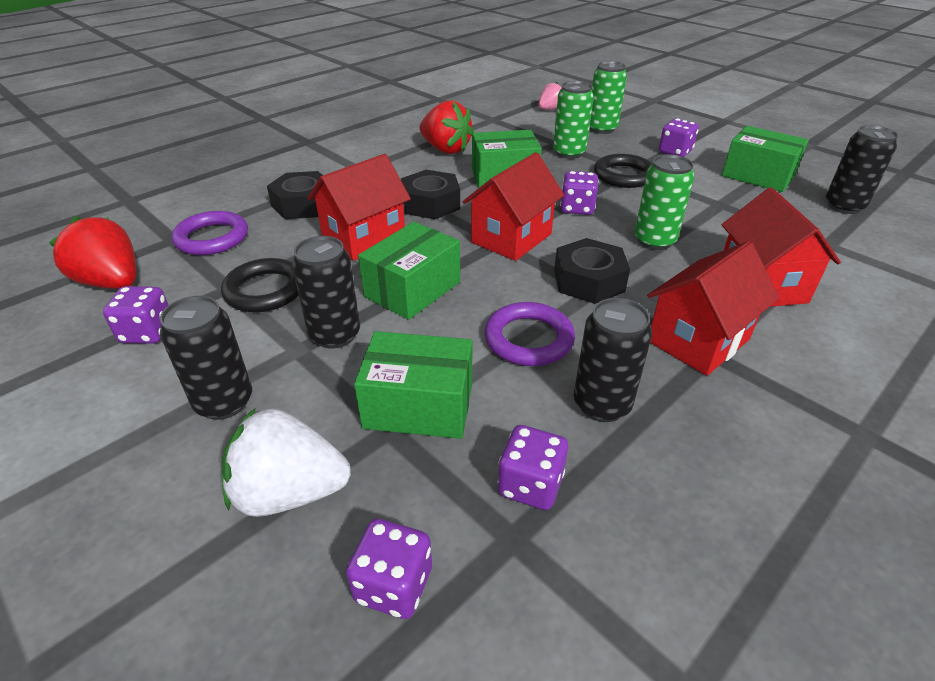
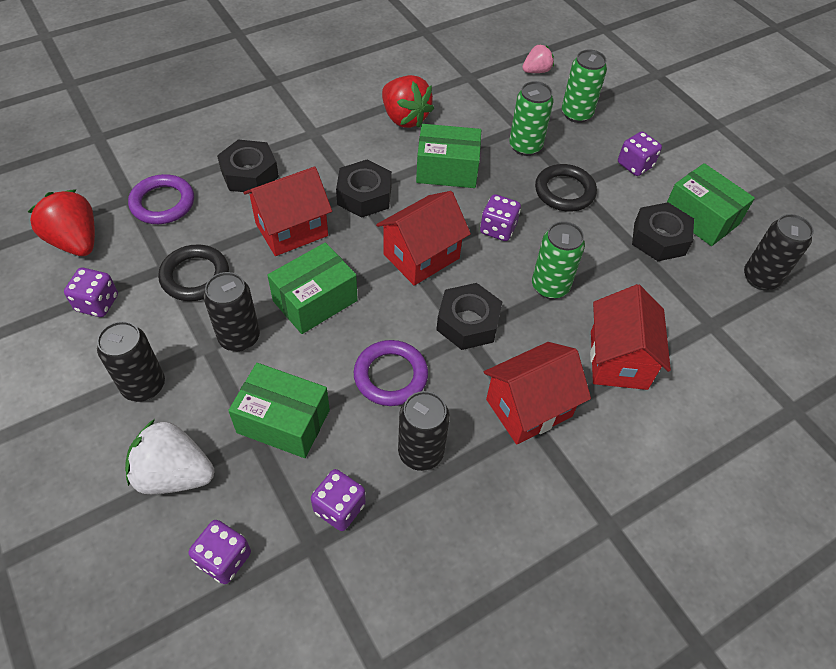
camera: 10 degrees right, 15 degrees up
none -> black nut [632,202,694,261]

